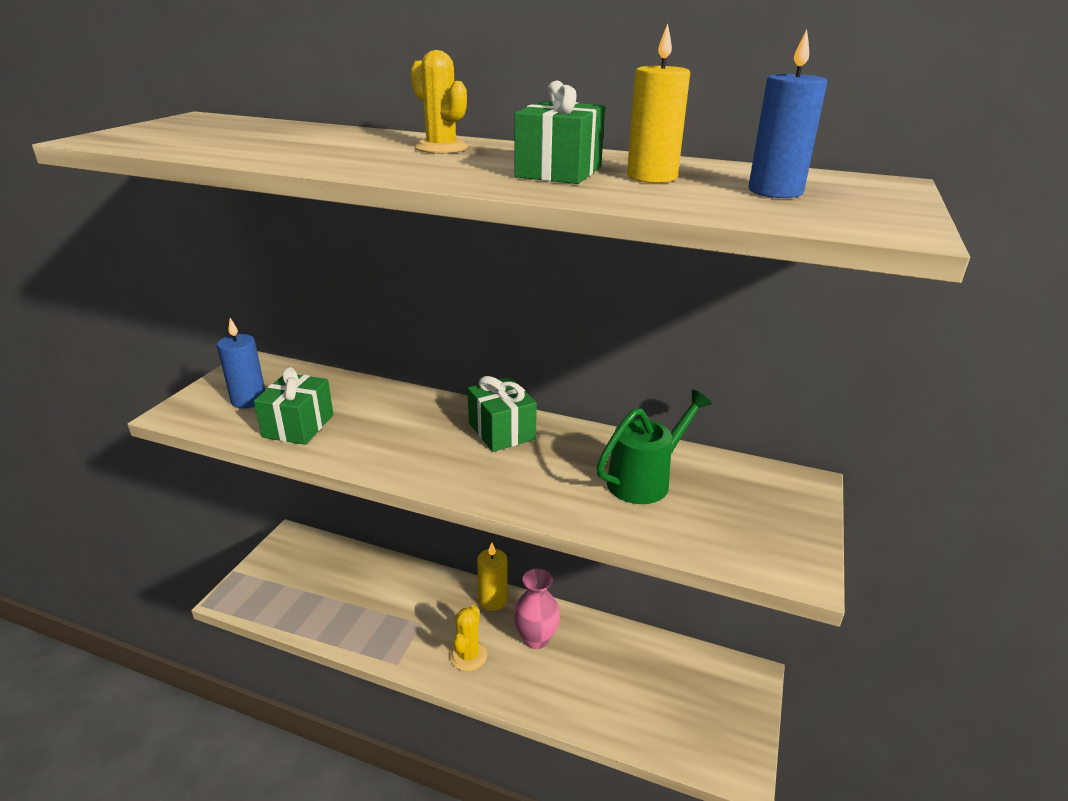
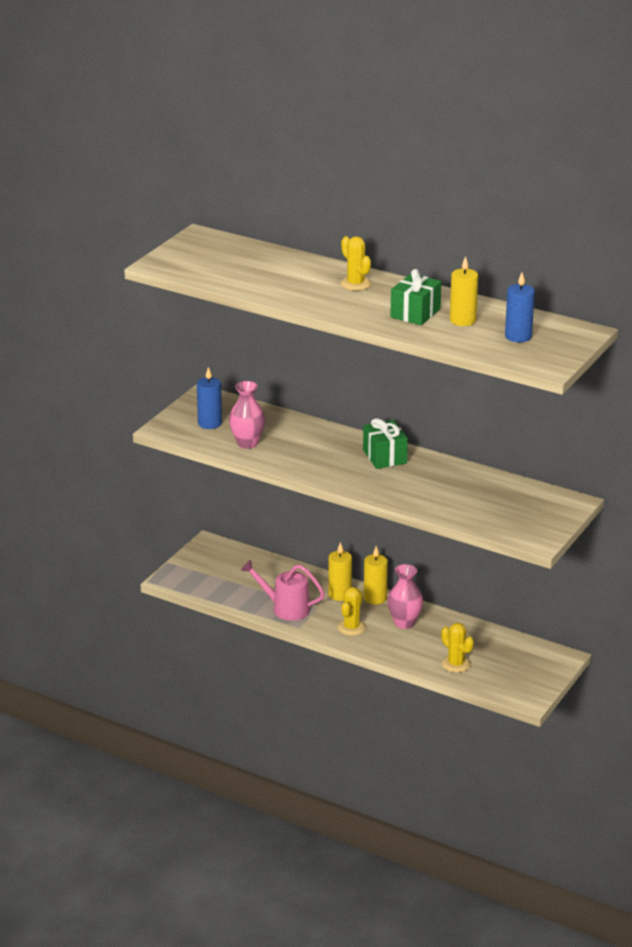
camera: 10 degrees right, 0 degrees up
green gift [254,367,334,445] -> pink vase [229,381,266,449]
green watering can [597,389,712,504] -> none
none -> pink watering can [241,560,325,621]
none -> yellow candle [328,542,352,601]
none -> yellow cactus [441,623,474,673]

